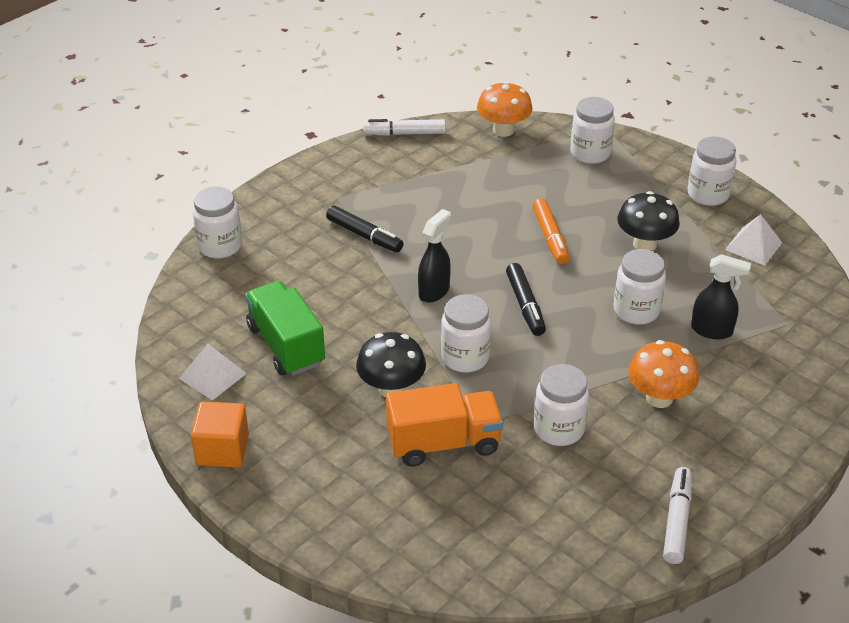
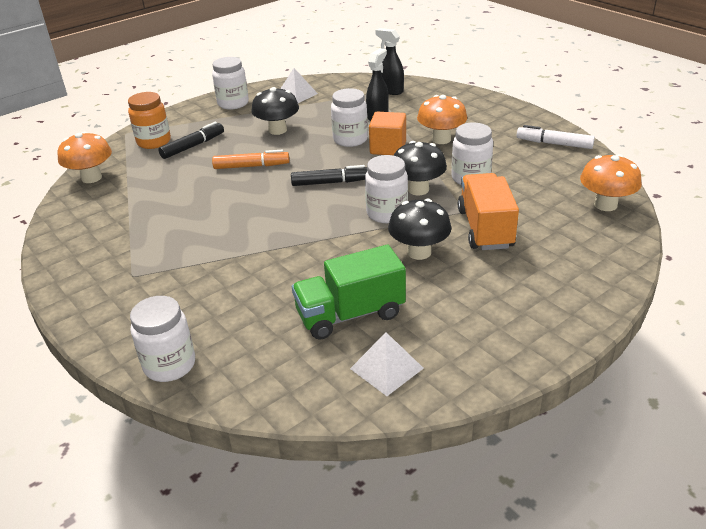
camera: 80 degrees left, 5 degrees down
orange cube [191,402,249,467] -> orange cube moved to [369,112,406,156]
black marker [326,206,404,252] -> black marker moved to [158,122,224,159]
white marker [363,119,446,136] -> none
black spray bottle [418,209,451,303] -> black spray bottle moved to [375,28,404,95]
white jar [570,97,615,164] -> orange jar [128,92,171,149]
none -> black mushroom [394,141,447,196]
none -> orange mushroom [580,154,642,211]

